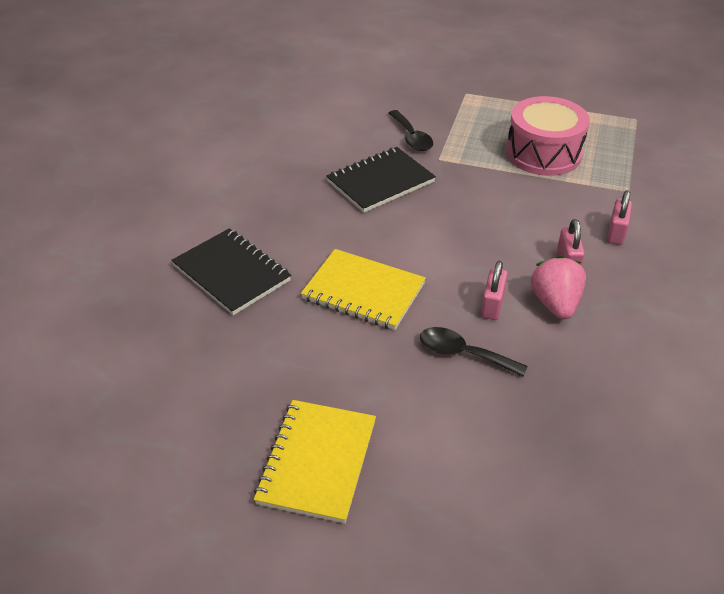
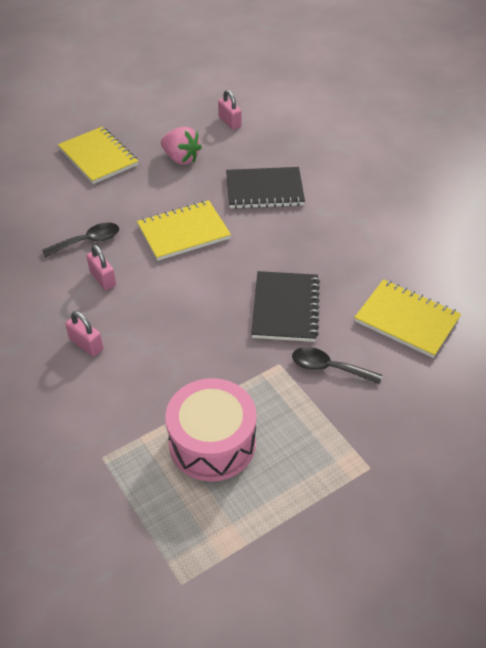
camera: 130 degrees right, 5 degrees up
pink strawberry [531,255,586,319] -> pink strawberry moved to [161,127,202,165]
pink padlock [607,190,632,245] -> pink padlock moved to [218,90,242,130]
none -> yellow notebook [354,279,461,358]

